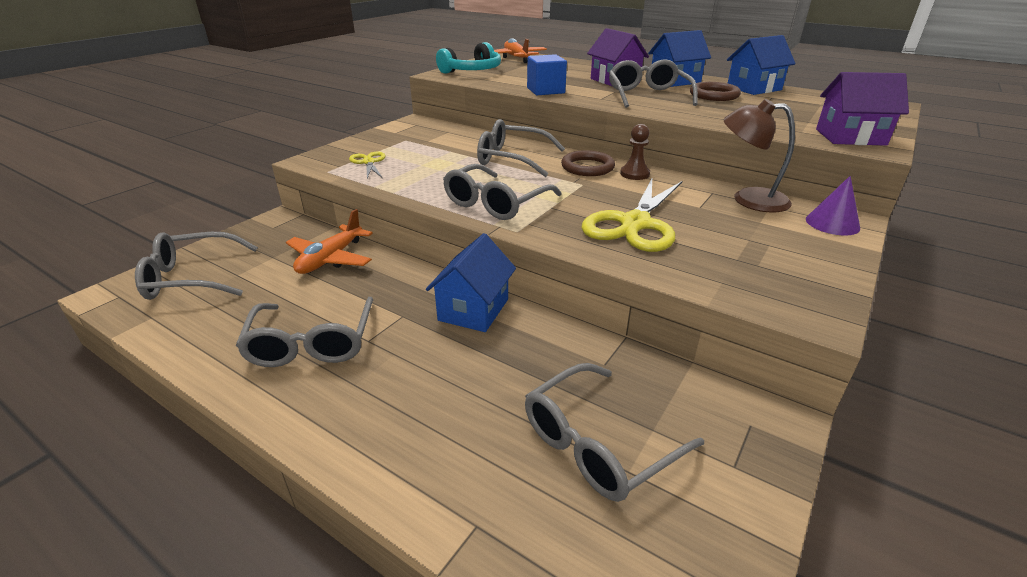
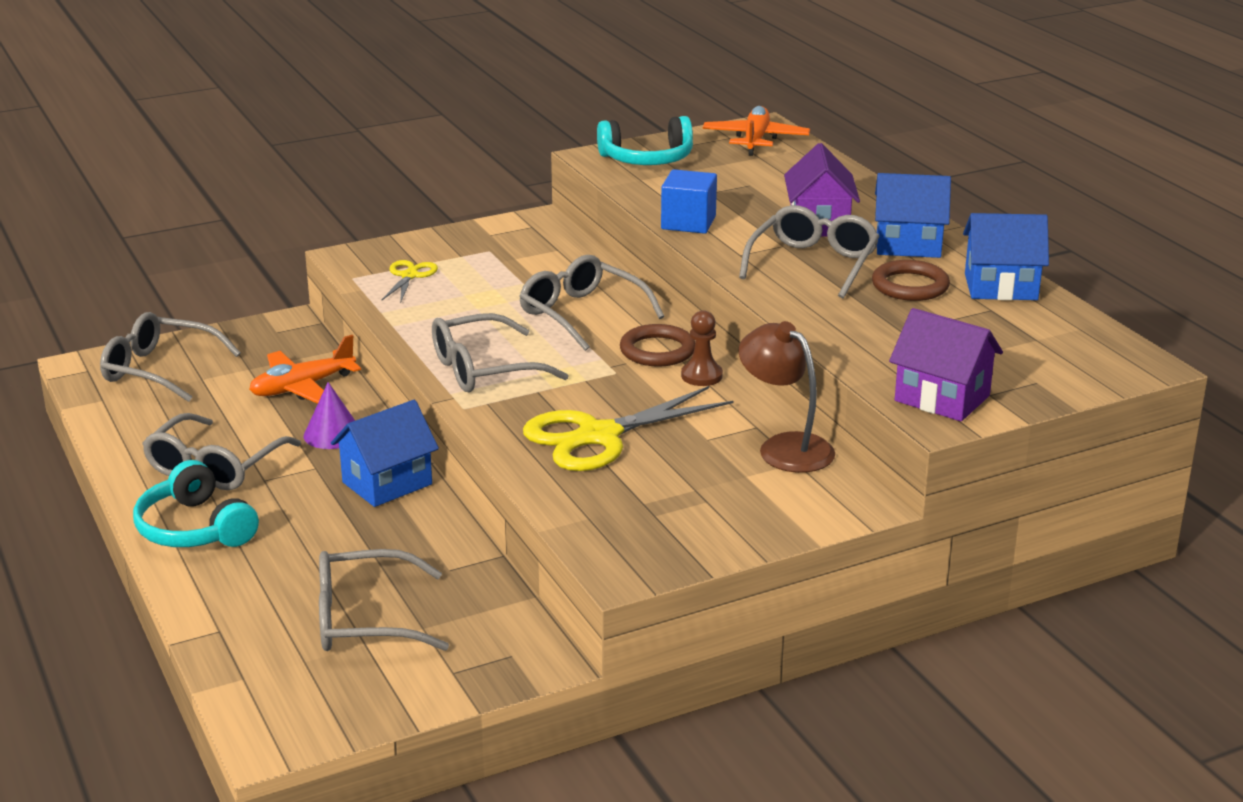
camera: 30 degrees right, 5 degrees down
purple cone [806,176,860,235] -> purple cone moved to [304,382,355,449]
none -> turquoise headphones [133,460,259,547]

